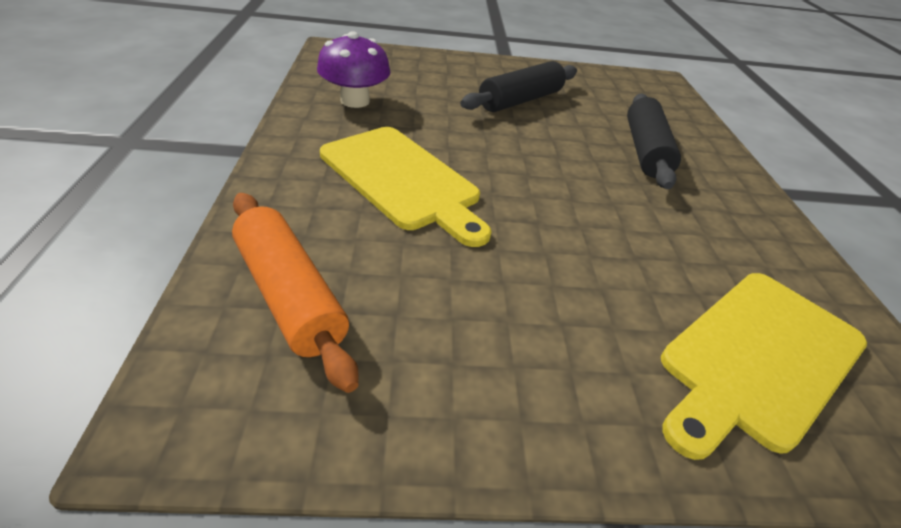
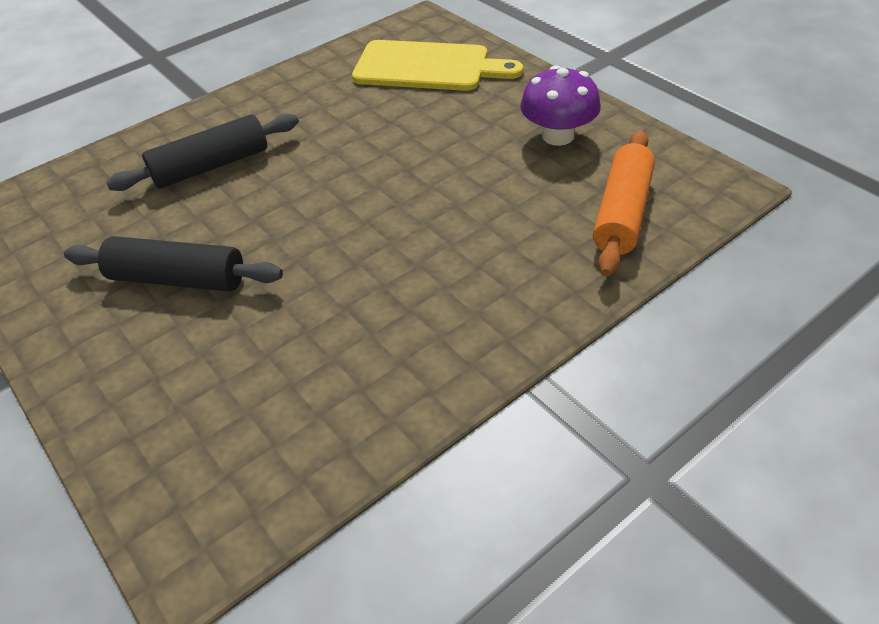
camera: 120 degrees left, 5 degrees up
purple mushroom [317,31,391,108] -> purple mushroom moved to [520,65,601,146]
yellow cutting board [320,127,492,247] -> none

